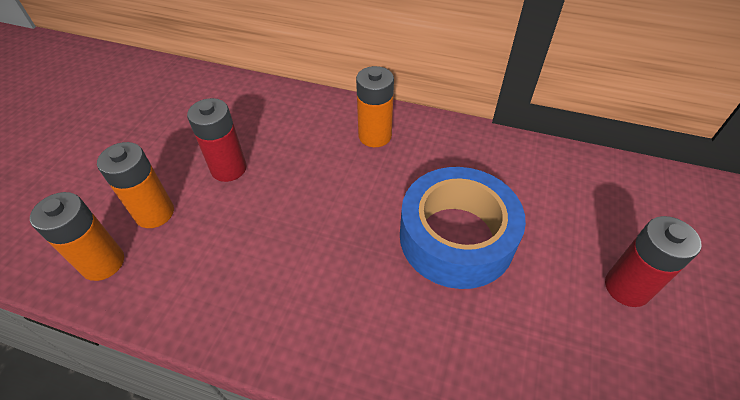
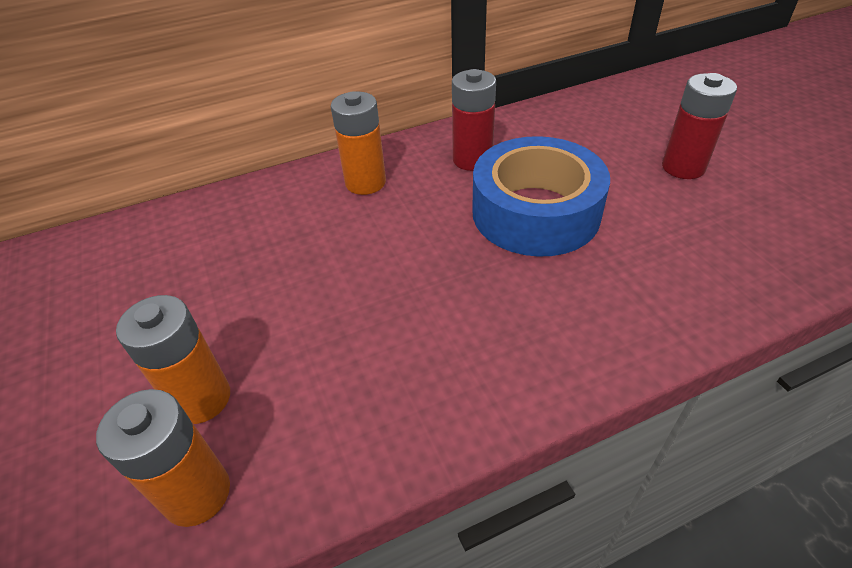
camera: 40 degrees left, 5 degrees down
red battery [187,98,247,182] -> red battery moved to [452,69,496,171]

